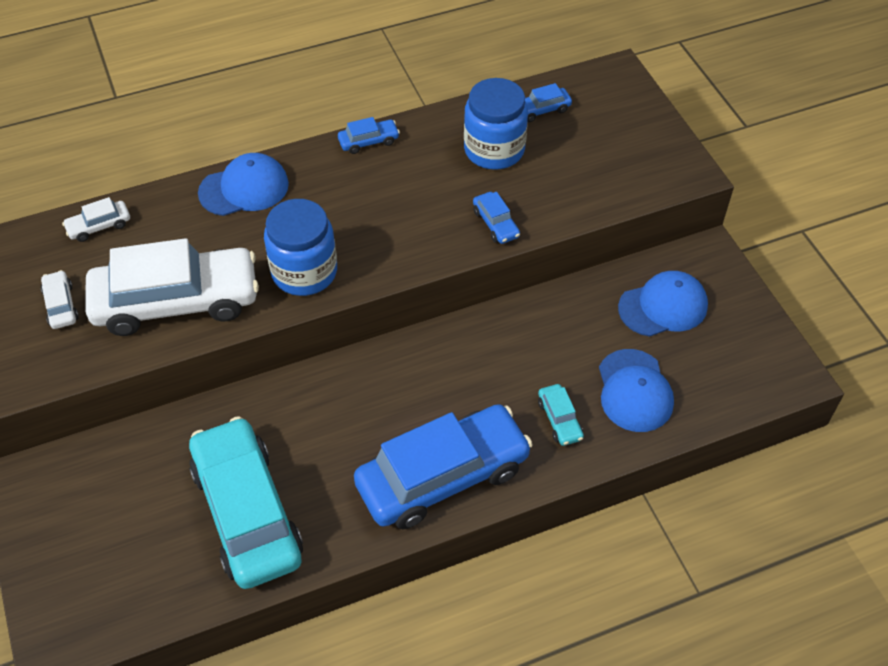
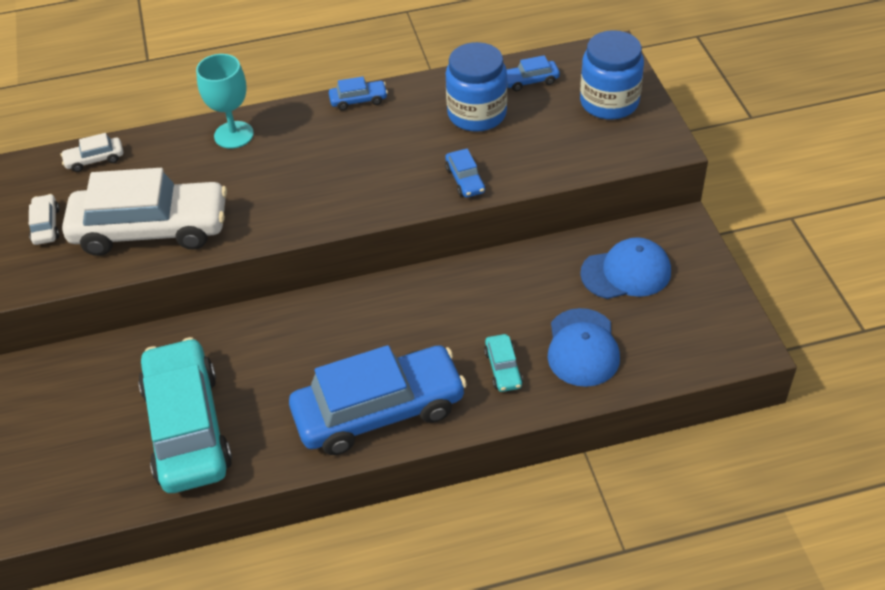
camera: 10 degrees right, 5 degrees down
blue cap [198,153,289,216] -> turquoise goblet [196,54,254,149]
blue jar [264,199,337,296] -> blue jar moved to [580,30,644,120]

